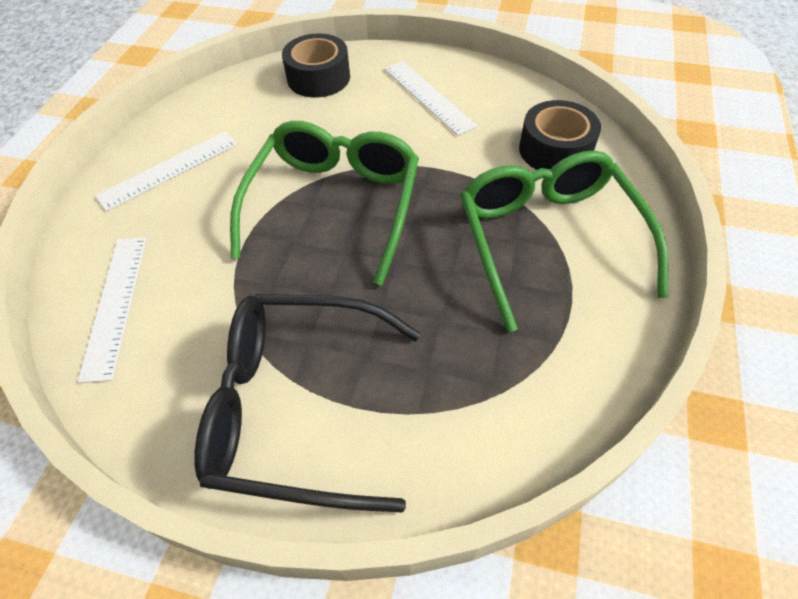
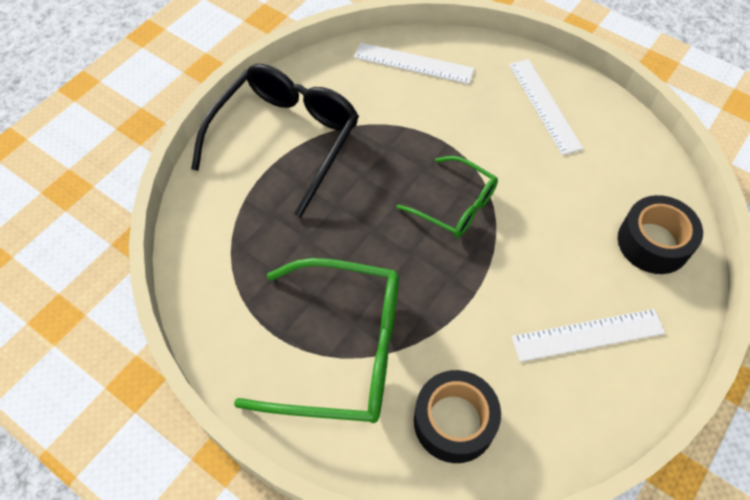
camera: 110 degrees right, 5 degrees up
green glasses [230,121,419,286] -> green glasses [397,156,498,238], size x0.58

